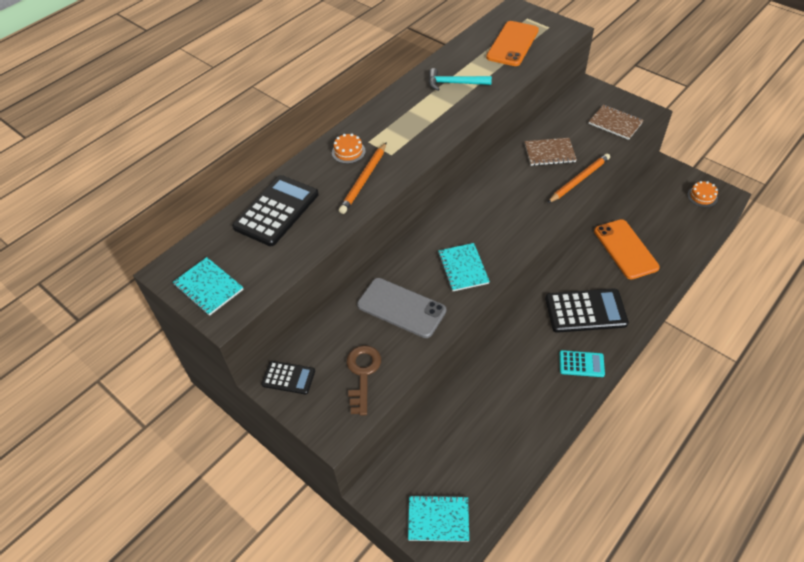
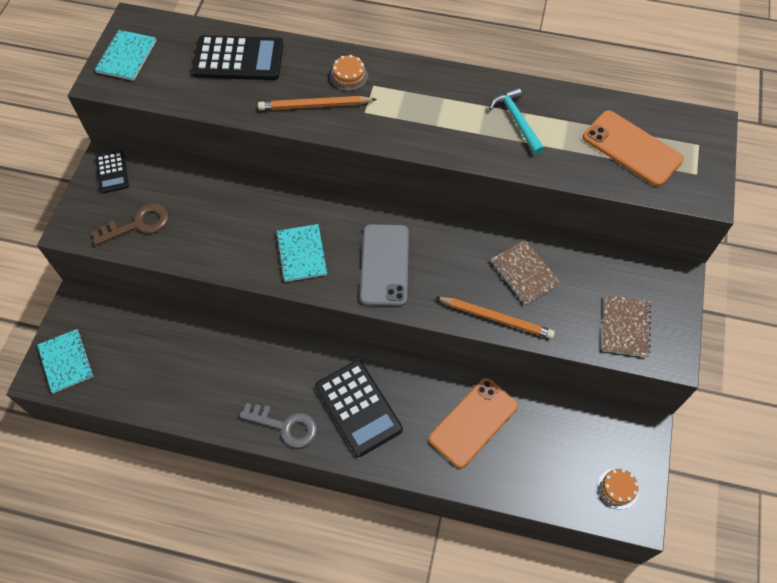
camera: 60 degrees right, 10 degrees up
grey phone [357,278,446,338] -> grey phone moved to [360,224,409,306]
turquoise notebook [438,243,490,291] -> turquoise notebook turned 60 degrees counterclockwise [276,224,327,282]
orange phone [486,21,539,66] -> orange phone turned 45 degrees clockwise [583,111,684,187]
turquoise calculator [559,350,605,377] -> grey key [239,403,317,448]

